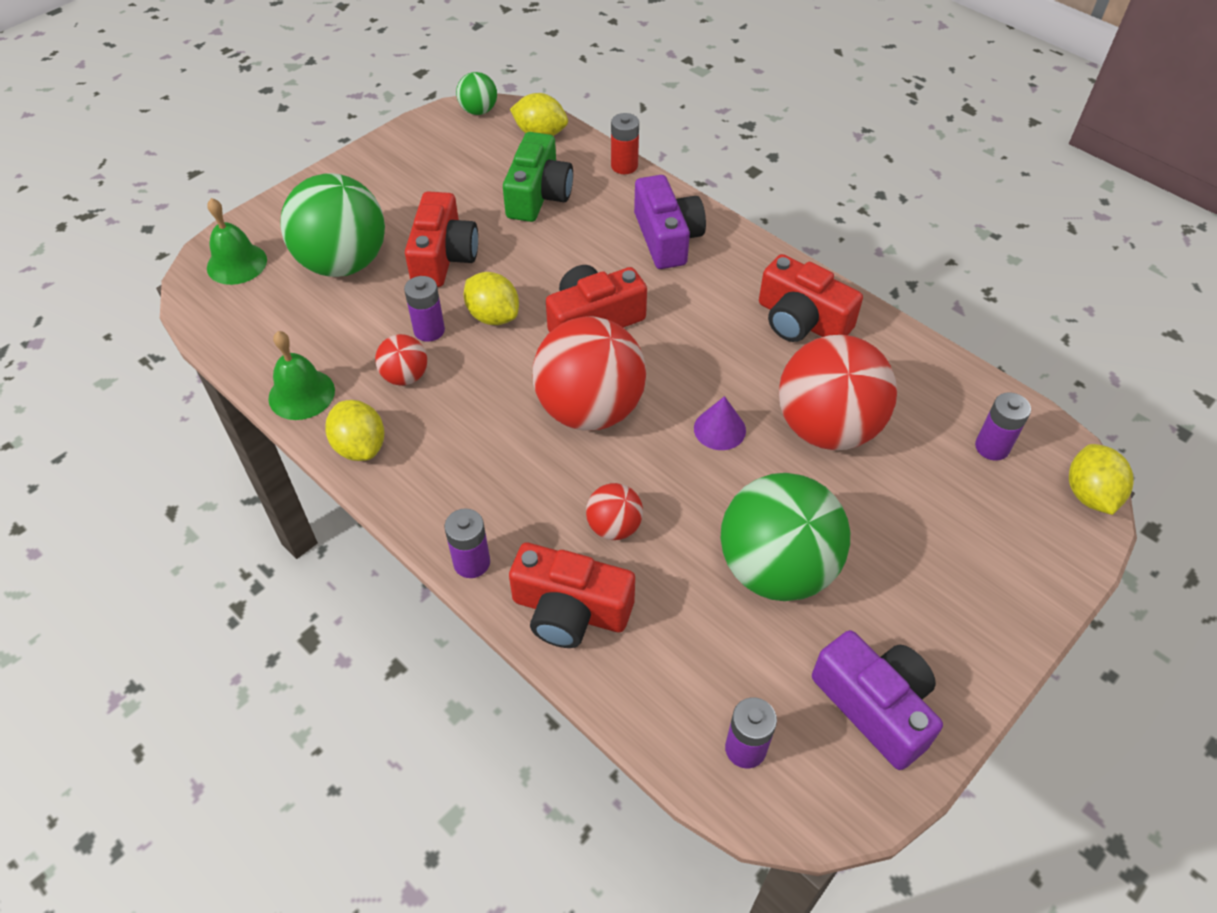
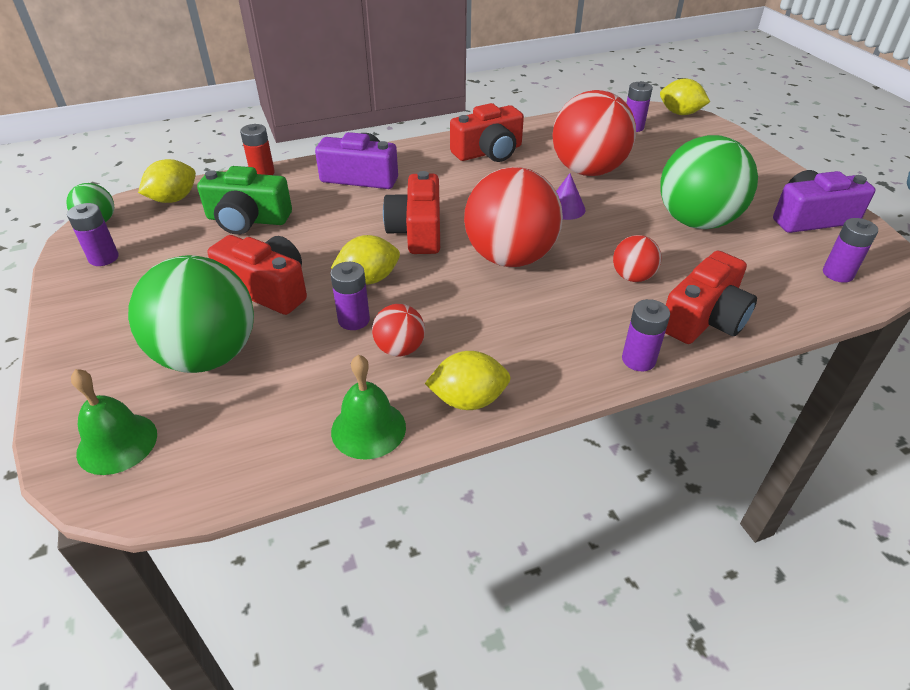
camera: 65 degrees left, 10 degrees down
green camera [503,132,573,222] -> green camera turned 150 degrees clockwise [197,166,292,235]
none -> purple battery [67,203,119,266]

